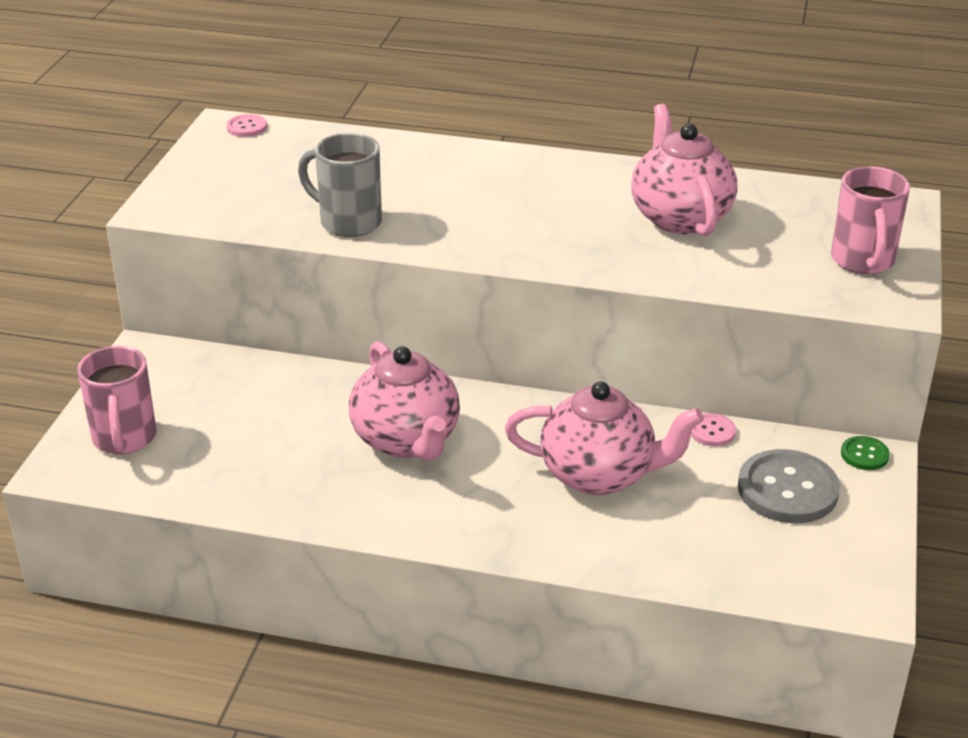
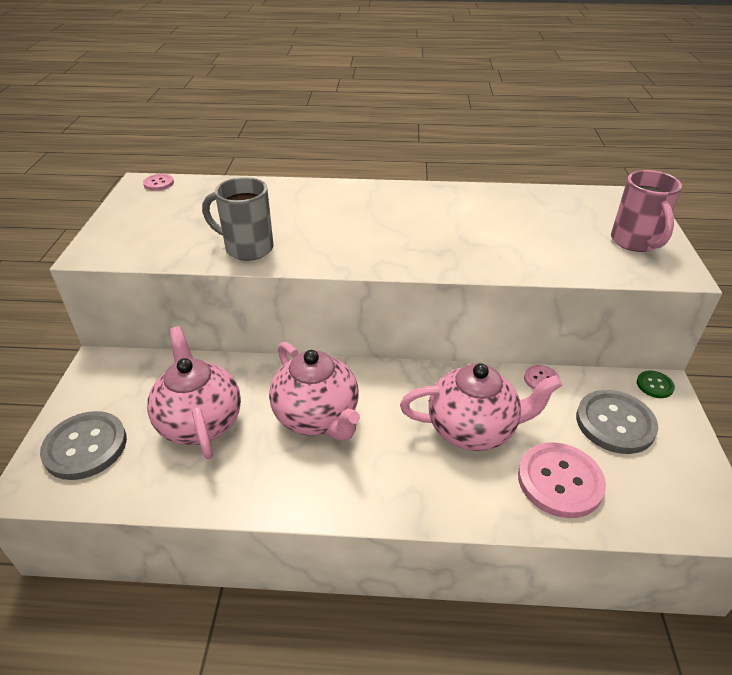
camera: 10 degrees left, 5 degrees up
pink mug [77,346,157,454] -> grey button [40,411,127,480]
pink teapot [631,104,737,236] -> pink teapot moved to [147,326,241,459]
none -> pink button [518,442,606,518]

